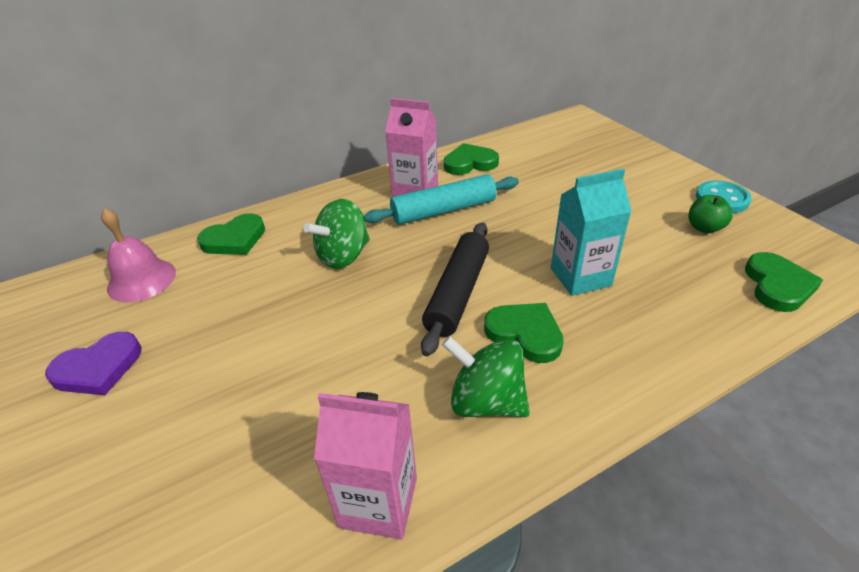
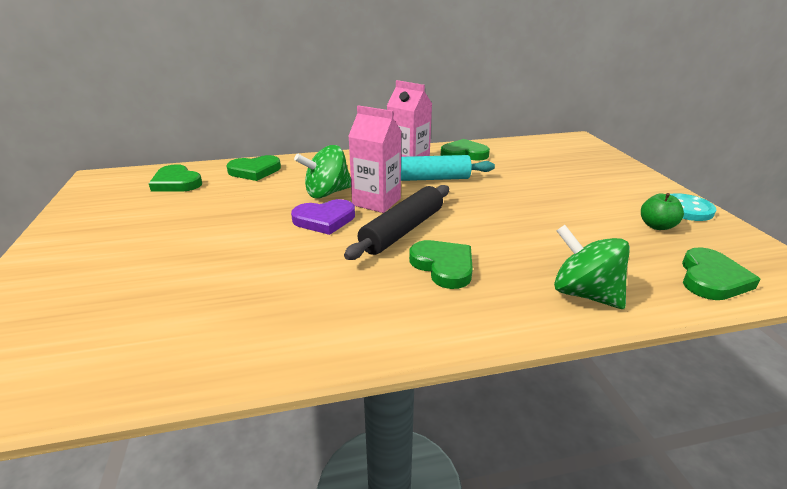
camera: 15 degrees right, 10 degrees down
purple heart [45,332,141,395] -> purple heart moved to [291,199,355,235]
pink bell [101,208,176,303] -> green heart [149,164,202,192]
pink carton [314,392,417,540] -> pink carton moved to [348,105,401,213]
green spinning top [442,336,530,417] -> green spinning top moved to [554,225,630,309]
turquoise carton [551,168,632,296] -> none

